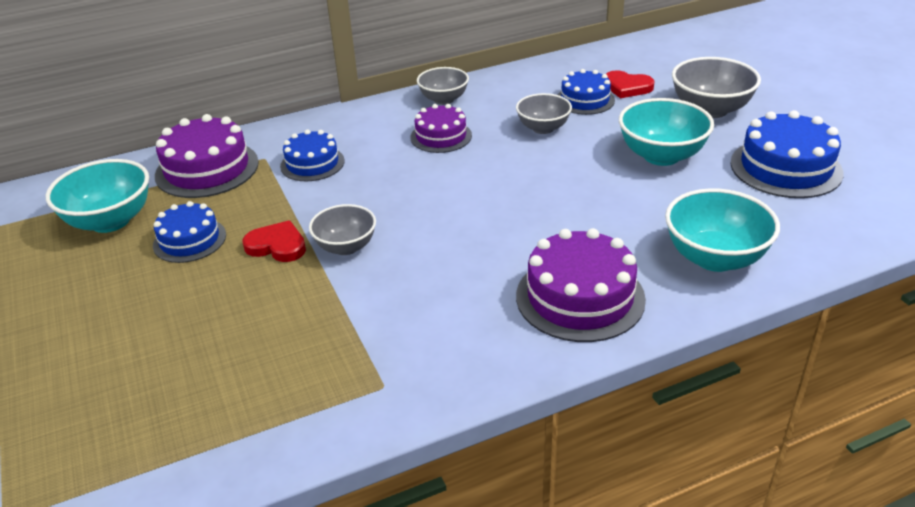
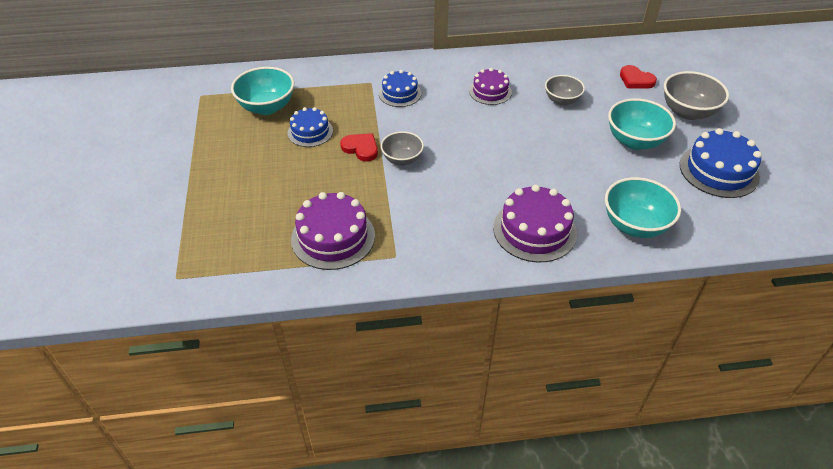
camera: 15 degrees right, 10 degrees up
purple cake [155,114,259,198] -> purple cake moved to [291,192,375,270]
grey bowl [417,67,469,105] -> none
blue cake [558,69,615,115] -> none

